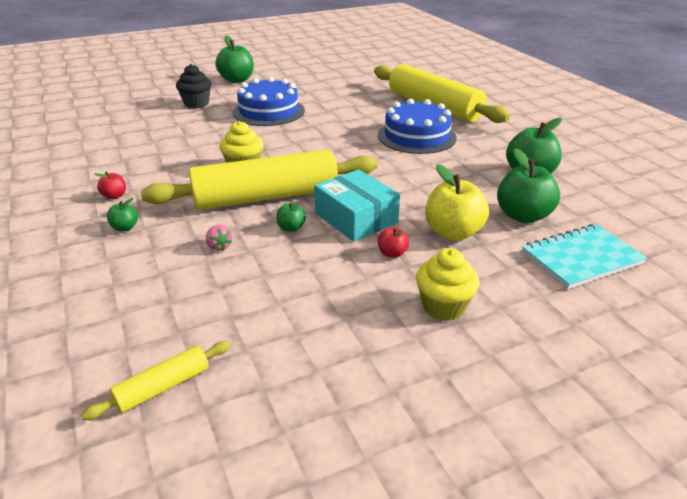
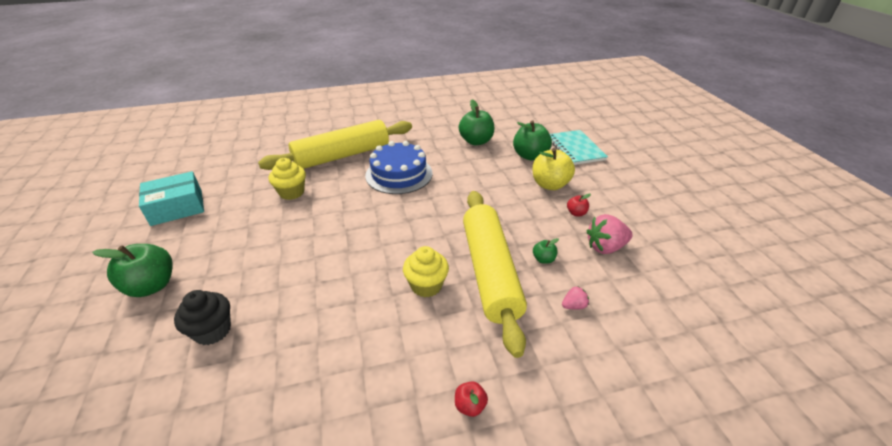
camera: 80 degrees left, 5 degrees up
yellow rolling pin [81,341,230,420] -> none
green apple [107,198,138,232] -> none
blue cake [233,77,305,126] -> none
turquoise box [314,169,400,242] -> turquoise box moved to [139,171,204,226]
yellow cupcake [416,248,479,321] -> yellow cupcake moved to [269,158,306,200]
none -> pink strawberry [587,214,633,254]

